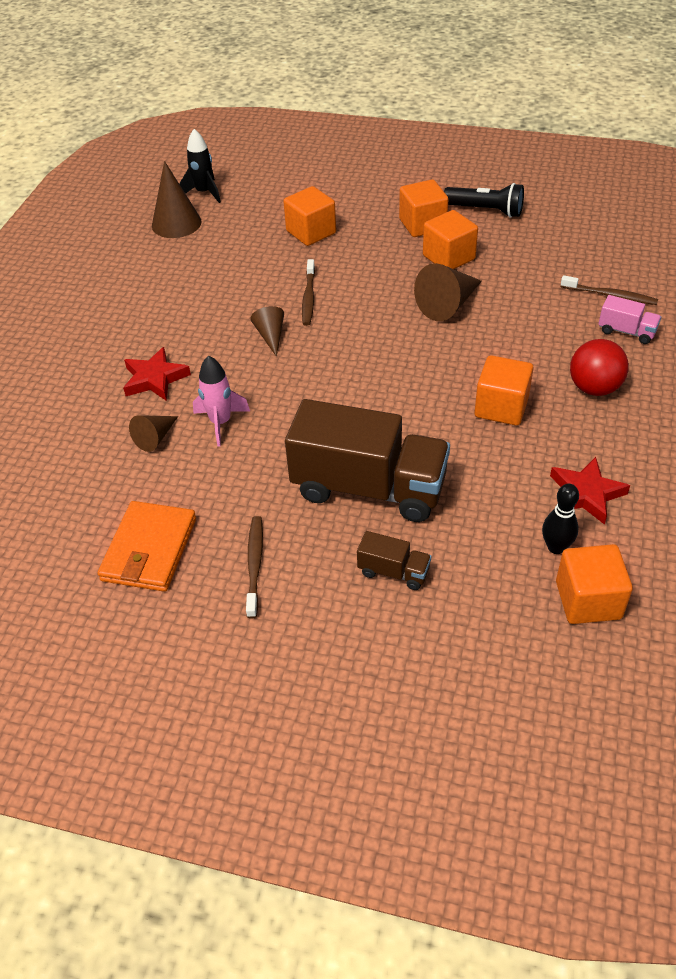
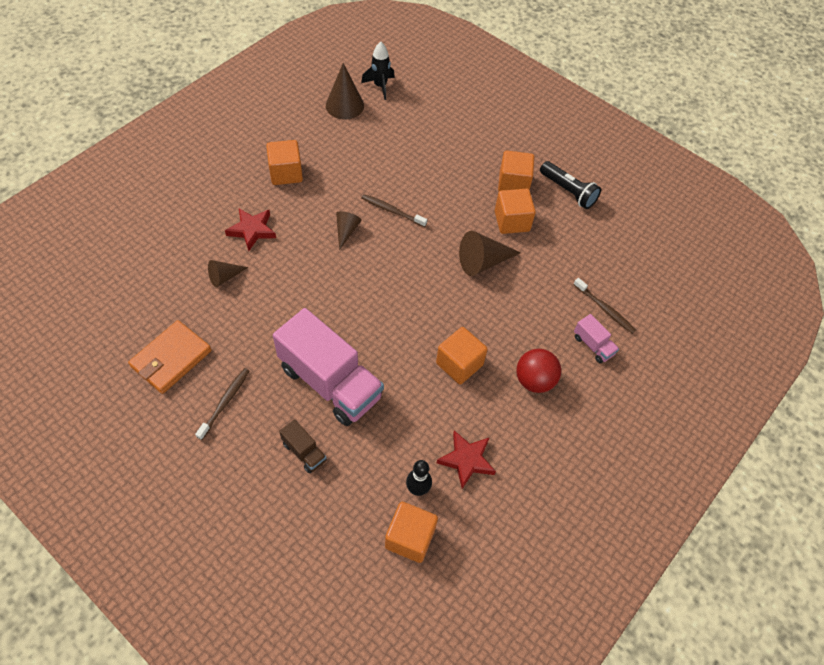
camera: 20 degrees right, 10 degrees up
pink rocket [193,355,250,447] -> none
orange cube [283,186,336,246] -> orange cube moved to [266,140,303,185]
brown truck [285,399,450,522] -> pink truck [273,308,384,426]
brown toothbrush [302,259,315,326] -> brown toothbrush turned 90 degrees clockwise [362,194,427,227]

